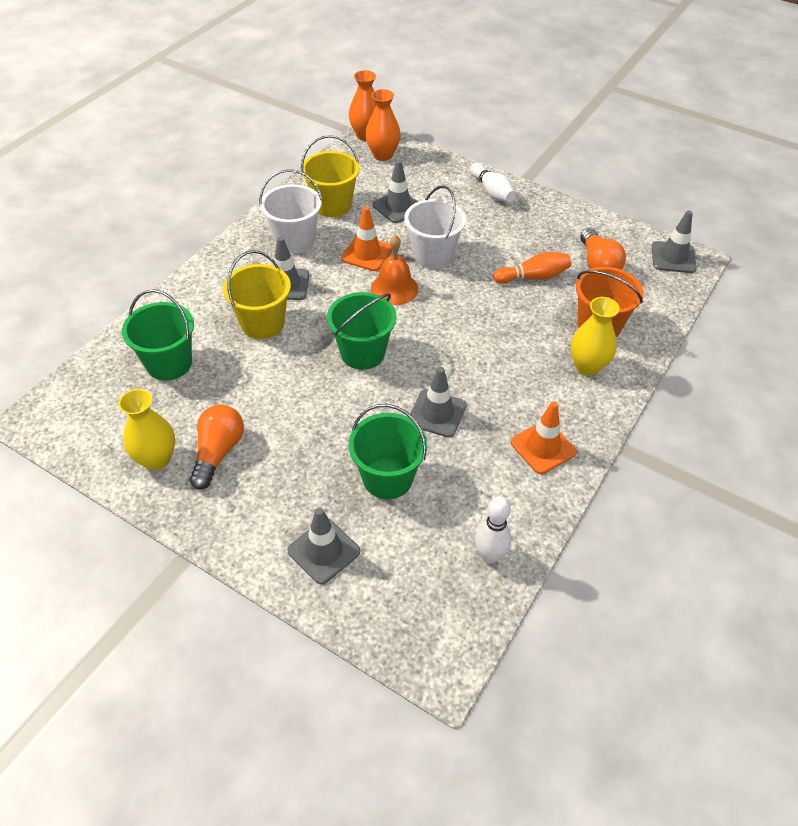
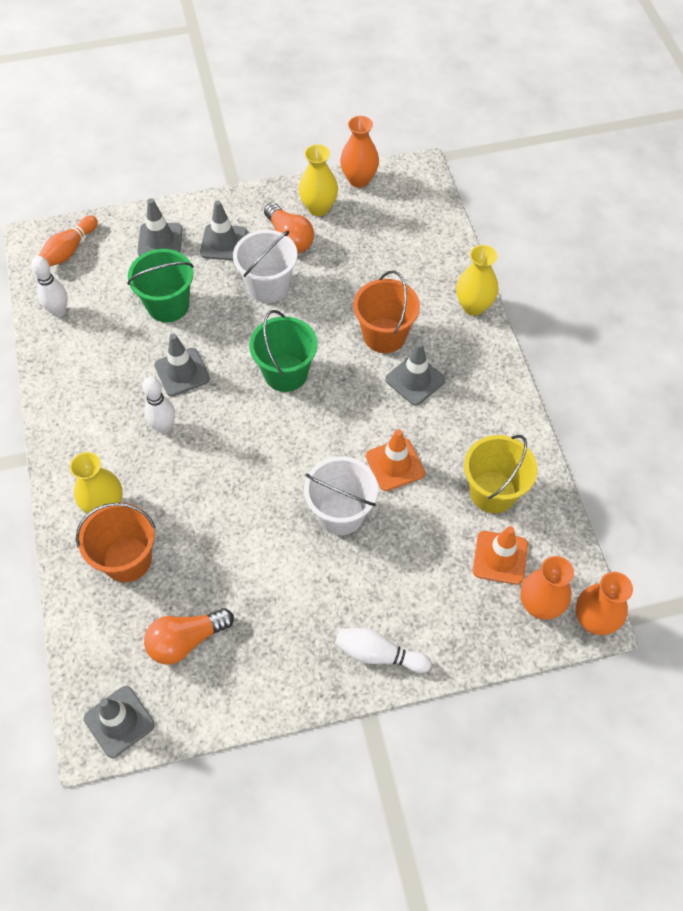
camera: 135 degrees right, 10 degrees up
green bucket [122,289,194,381] -> none
yellow bucket [223,250,291,339] -> orange bucket [353,271,420,353]
white bucket [259,169,323,253] -> white bucket moved to [233,230,297,303]
orange bell [371,235,418,305] -> none
grey traffic cone [373,160,418,223] -> grey traffic cone moved to [200,201,247,260]
orange bowling pin [493,252,571,284] -> orange bowling pin moved to [39,215,98,266]
orange traffic cone [511,401,577,474] -> orange traffic cone moved to [473,526,528,585]
orange light bulb [580,228,626,270] -> orange light bulb turned 60 degrees counterclockwise [144,608,234,665]
none -> white bowling pin [142,376,175,433]
none -> orange vase [340,116,379,188]
none -> yellow vase [456,245,498,316]

